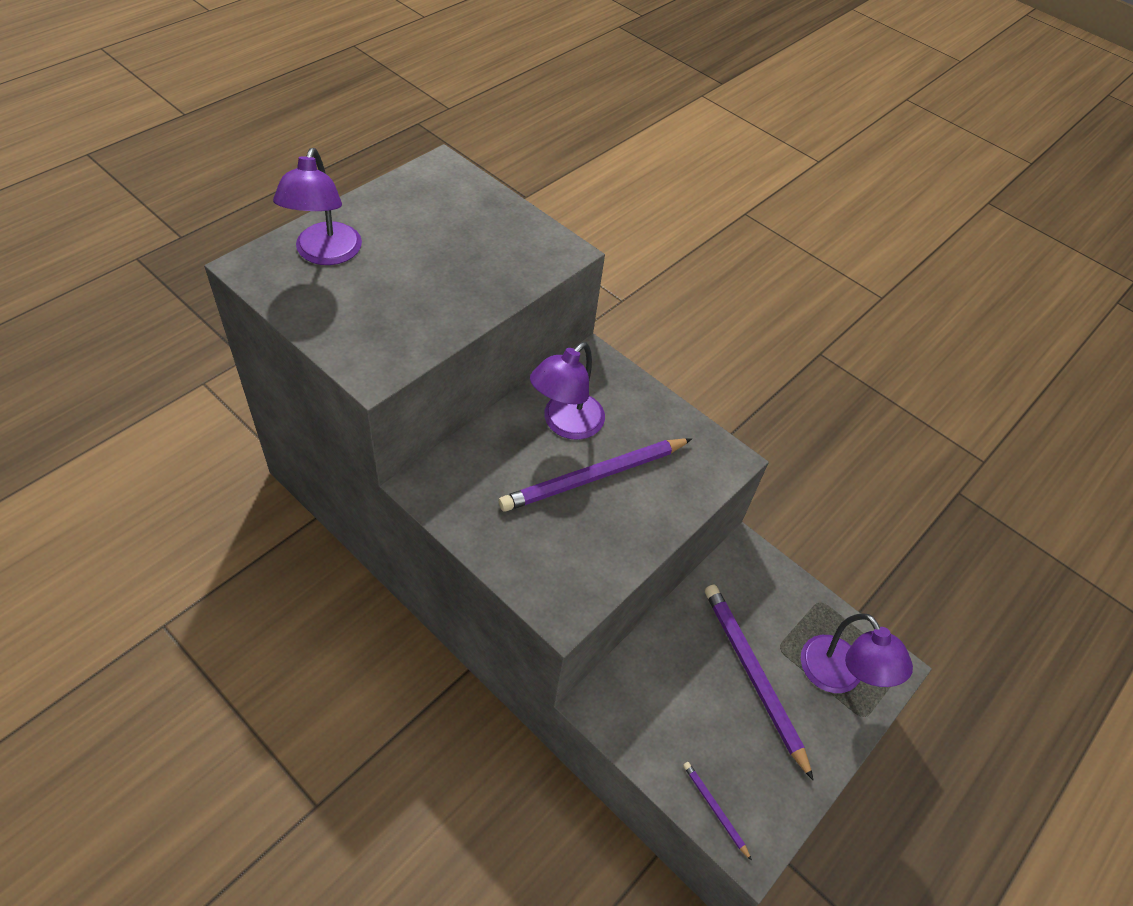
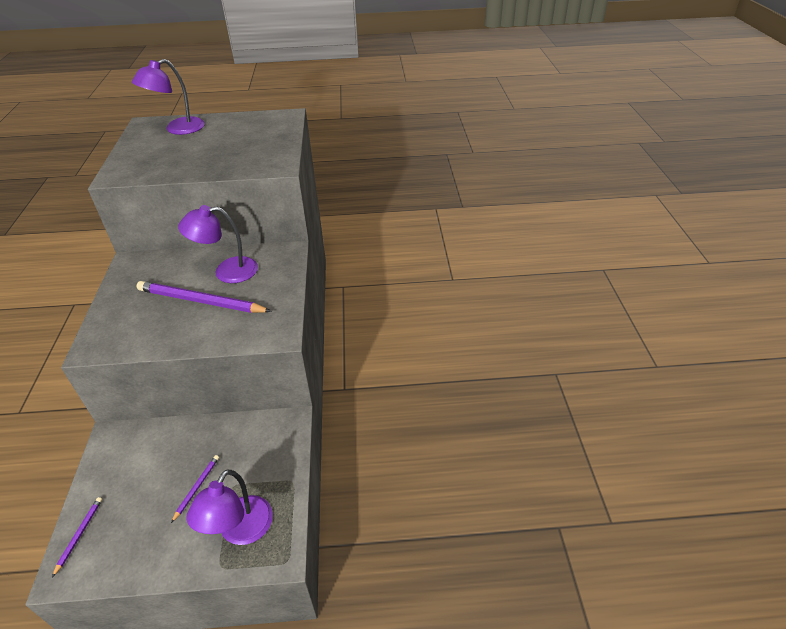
camera: 50 degrees right, 10 degrees down
purple pencil [705,585,813,780] -> purple pencil [171,455,219,523], size x0.46

